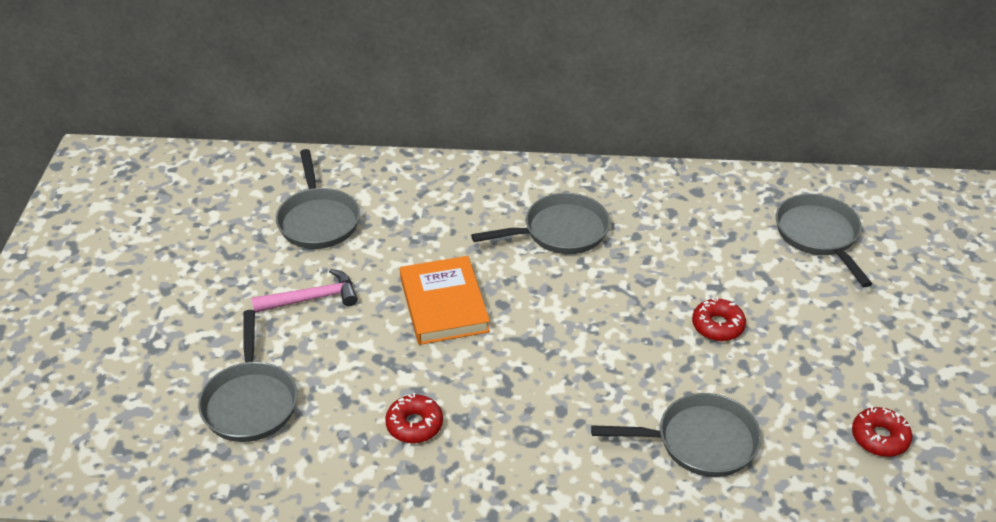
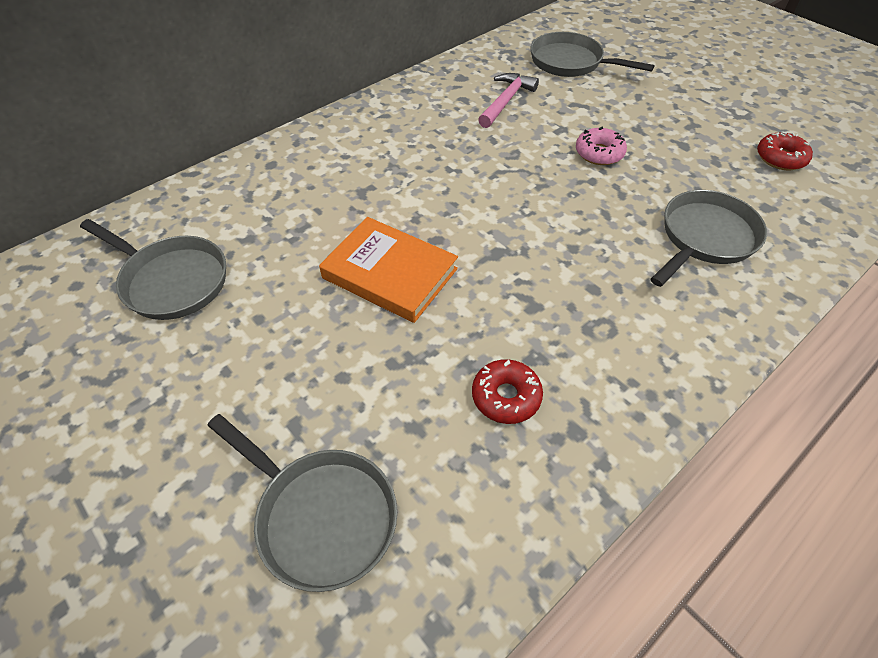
camera: 45 degrees left, 10 degrees up
pink hammer [251,269,358,313] -> pink hammer moved to [478,73,539,128]
grey pan [471,193,610,254] -> none
red donut [692,297,746,341] -> pink donut [576,127,627,165]

